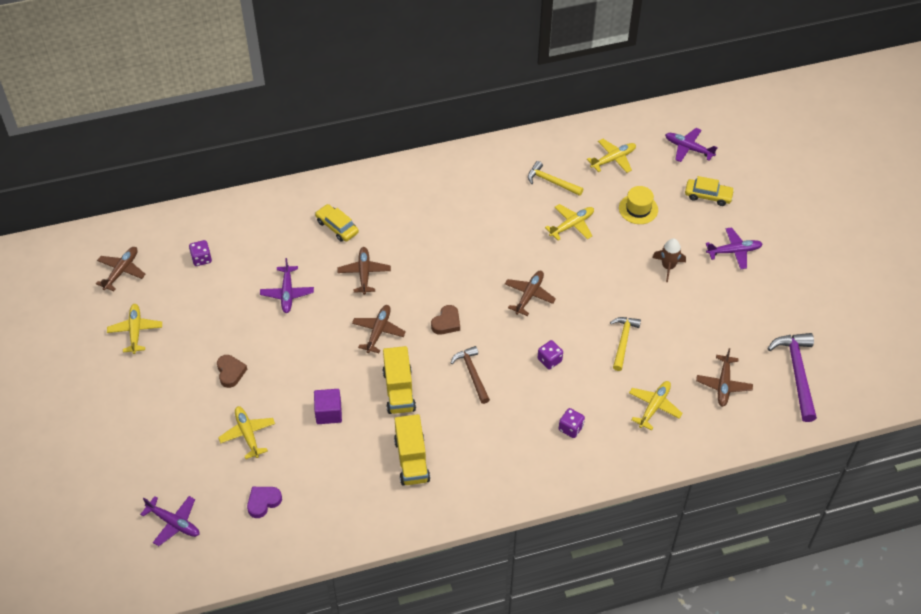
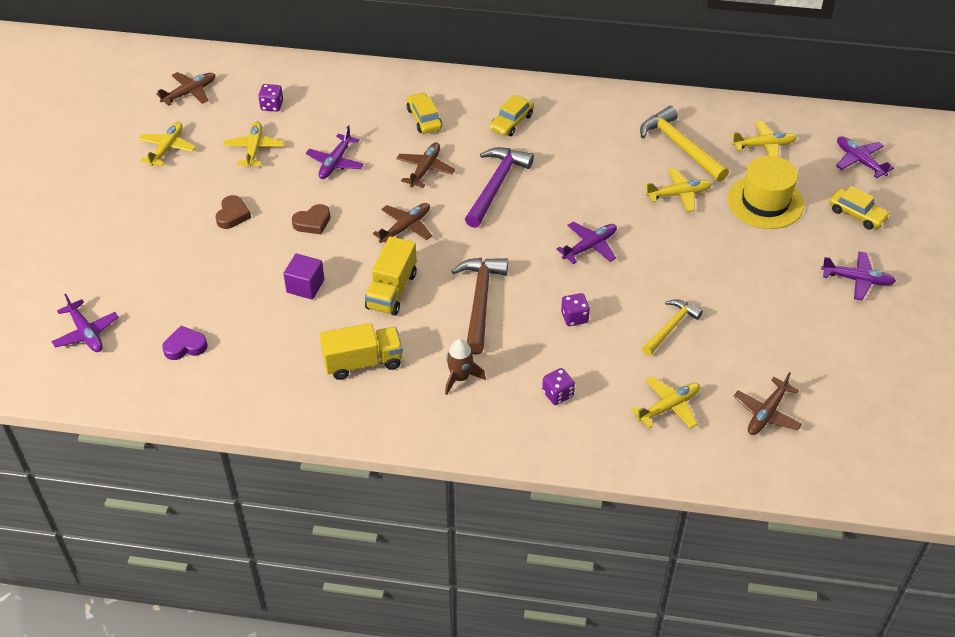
camera: 25 degrees right, 5 degrees down
yellow plane [218,406,275,459] -> yellow plane moved to [223,121,284,168]
yellow truck [394,414,430,486] -> yellow truck turned 120 degrees counterclockwise [319,323,403,380]
brown heart [431,305,460,335] -> brown heart moved to [292,204,331,234]
brown hammer [451,346,490,404] -> brown hammer [452,258,508,354], size x1.55
brown plane [505,271,556,316] -> purple plane [557,222,617,264]
yellow hammer [528,161,583,196] -> yellow hammer [640,106,729,182], size x1.55
yellow hat [619,186,658,224] -> yellow hat [727,156,804,229], size x1.58
brown rocket [652,238,686,282] -> brown rocket moved to [445,339,486,395]
purple hammer [767,333,817,422] -> purple hammer moved to [465,147,534,228]
none -> yellow car [489,95,534,136]

